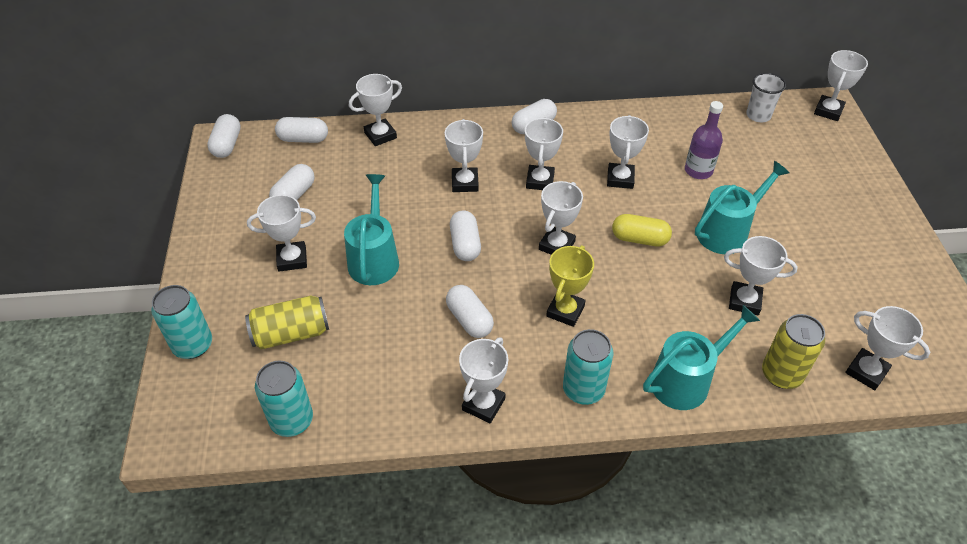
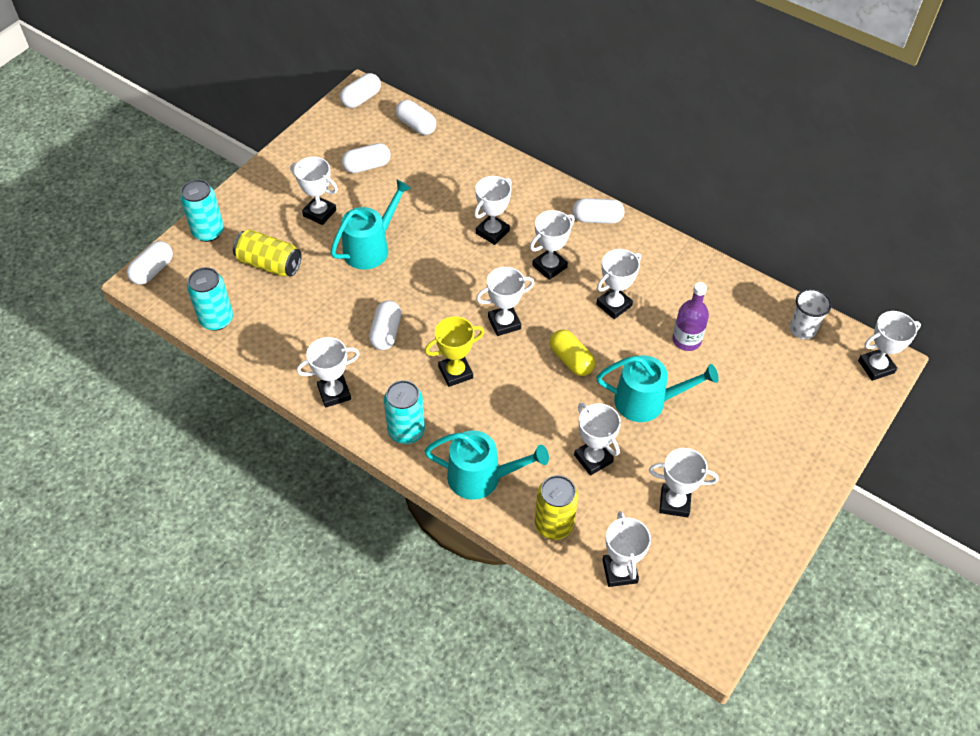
camera: 40 degrees right, 5 degrees up
white trophy [349,74,402,146] -> white trophy moved to [649,448,719,517]
white capsule [450,211,481,261] -> white capsule moved to [127,241,173,285]

